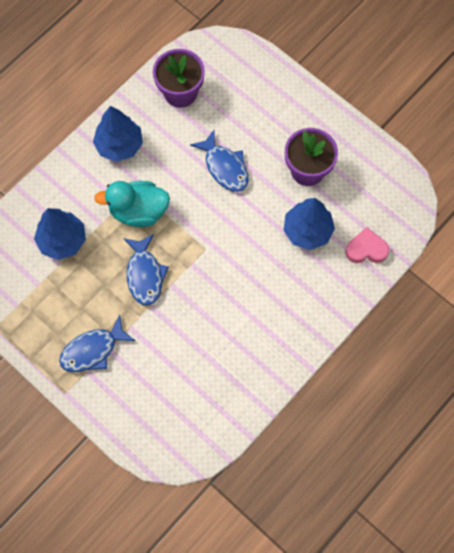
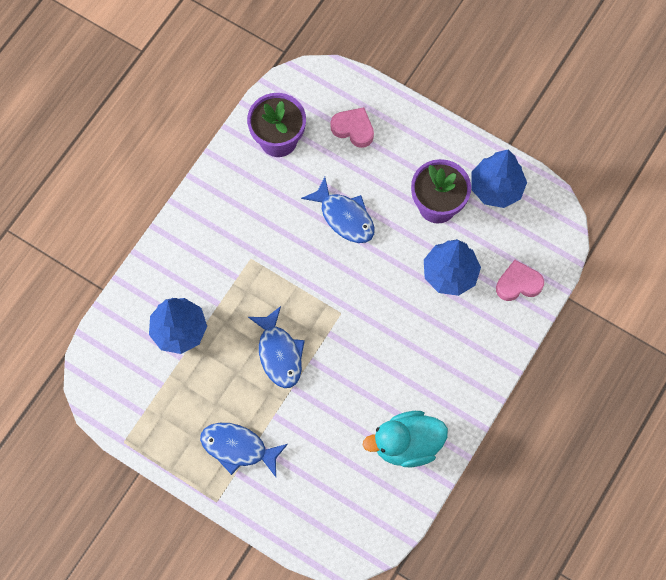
camera: 10 degrees left, 0 degrees up
blue fish [59,315,136,372] -> blue fish turned 60 degrees clockwise [200,423,288,477]
blue tree [93,106,143,162] -> blue tree moved to [471,150,527,208]
turquoise duck [94,181,170,227] -> turquoise duck moved to [363,411,448,467]
none -> pink heart [331,107,374,148]

